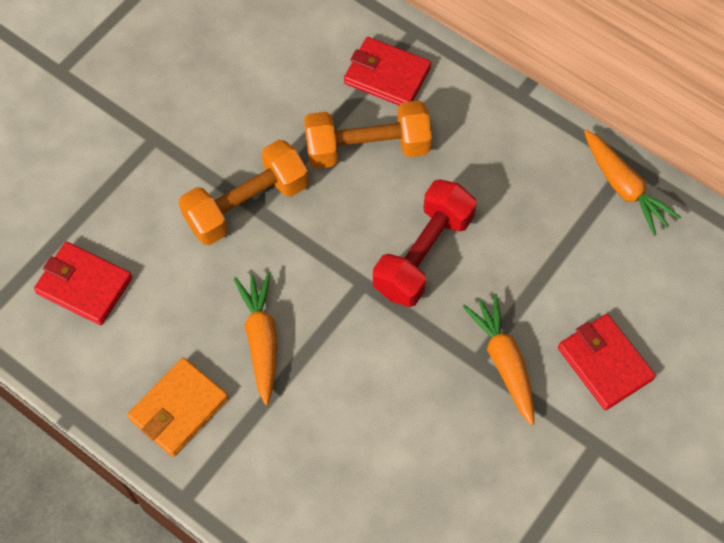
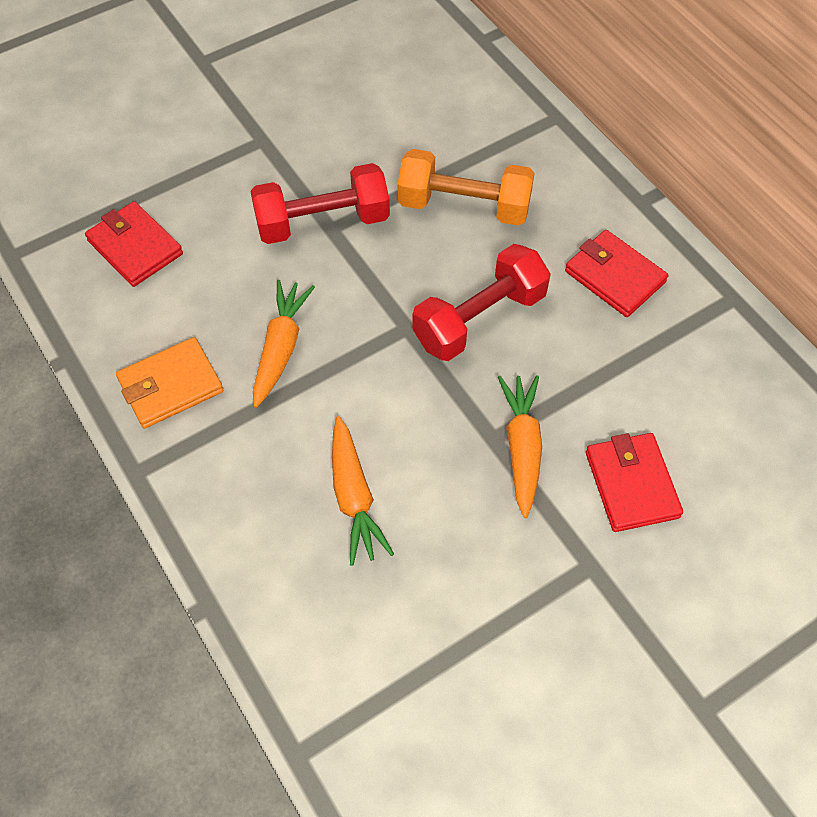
camera: 20 degrees right, 5 degrees down
orange dumbbell [179,140,309,245] -> red dumbbell [250,163,390,244]
red wallet [344,37,431,106] -> red wallet moved to [565,230,668,317]
orange carrot [584,130,681,236] -> orange carrot moved to [332,416,394,566]

